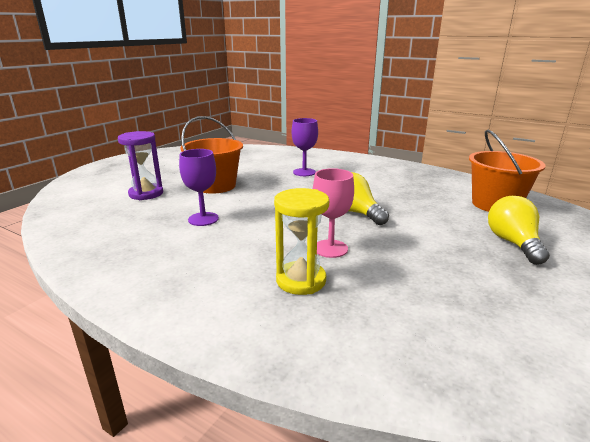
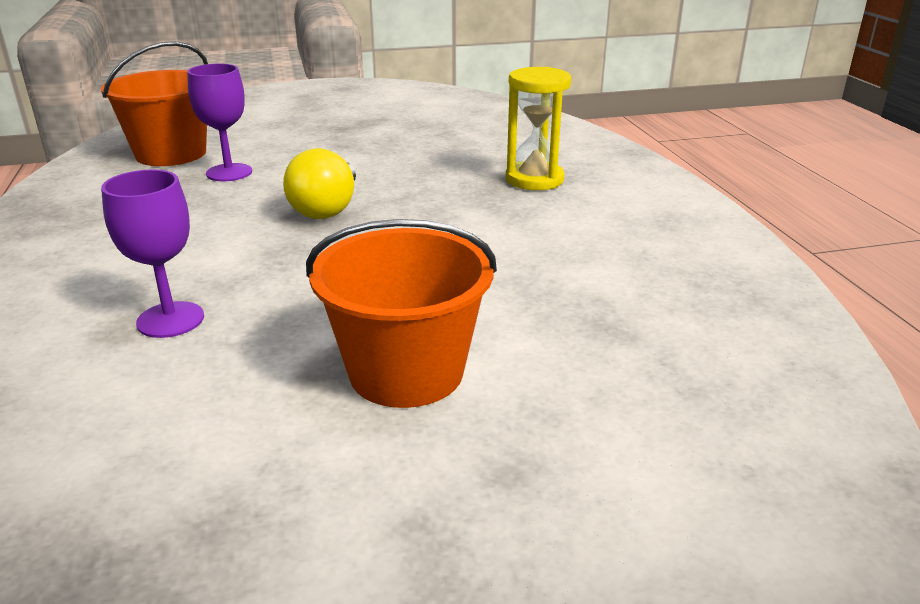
camera: 135 degrees left, 5 degrees up
purple hourglass [118,131,163,200] -> none
purple goblet [179,149,219,226] -> purple goblet moved to [187,64,252,181]
pink goblet [313,168,354,258] -> none
yellow light bulb [488,196,550,265] -> none

